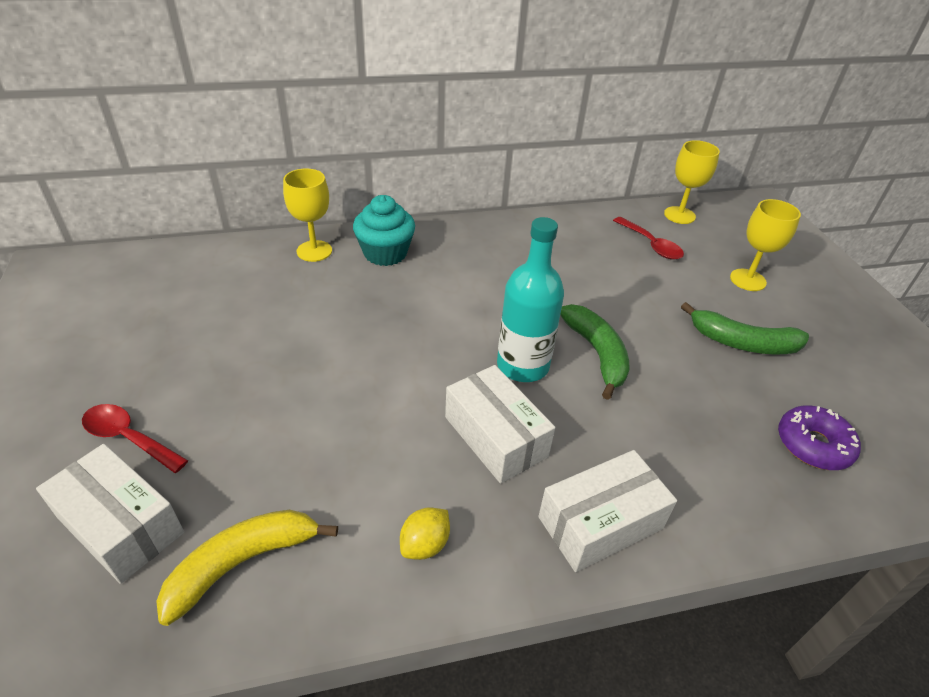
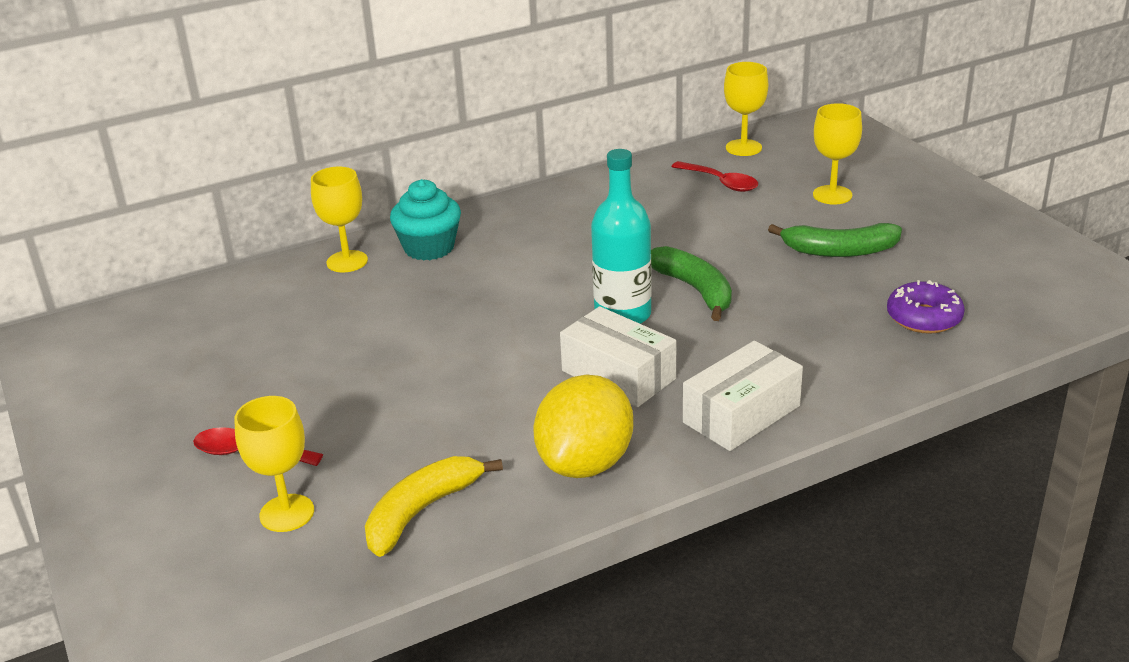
camera: 10 degrees left, 10 degrees down
white box [36,444,184,584] -> yellow goblet [234,396,314,532]
yellow lemon [400,507,450,560] -> yellow lemon [534,374,633,478], size x2.18

